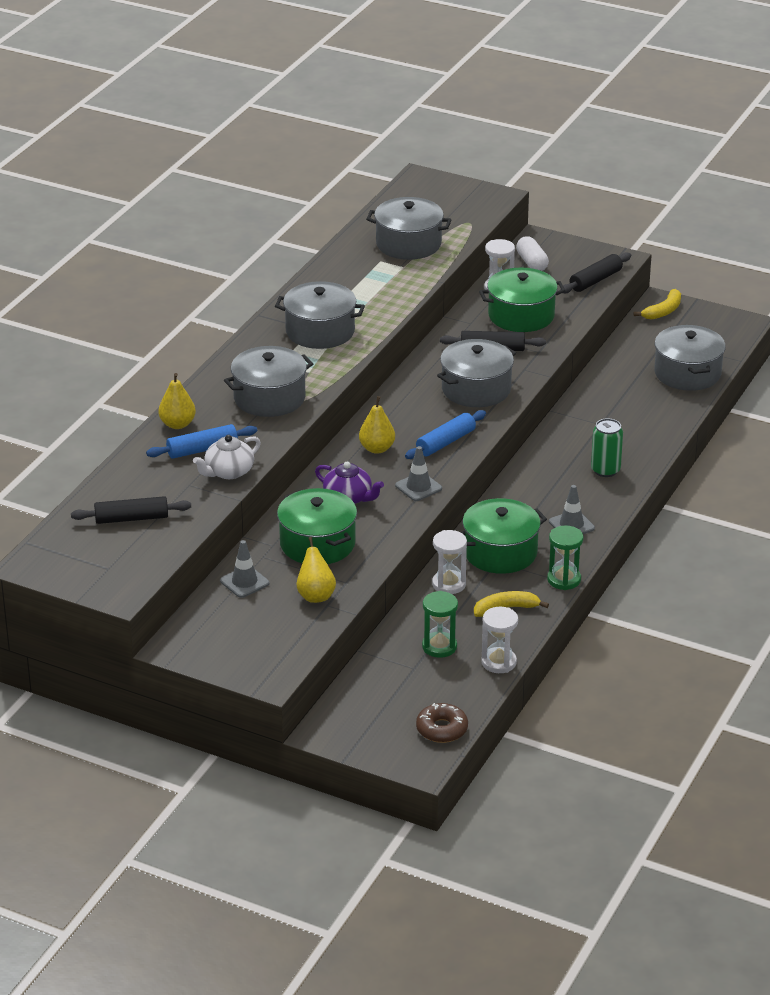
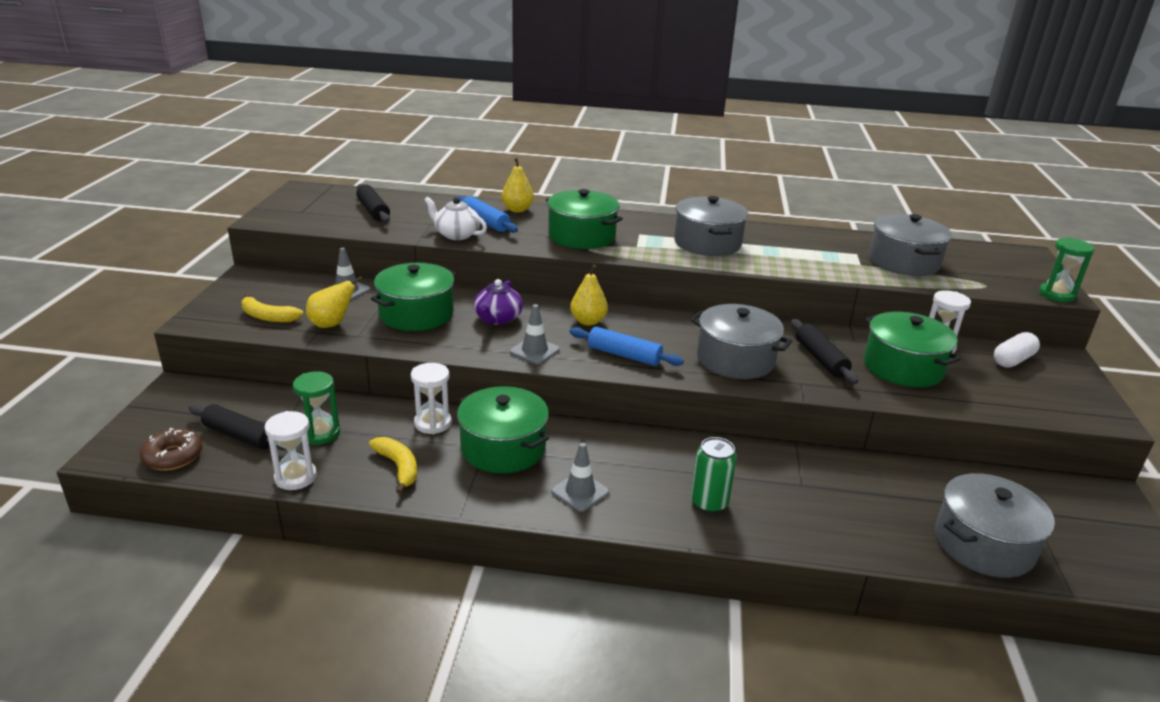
camera: 70 degrees right, 5 degrees down
grey pot [224,346,313,417] -> green pot [545,189,623,249]
green hourglass [547,526,583,590] -> green hourglass moved to [1039,238,1094,302]
black rolling pin [563,252,631,293] -> black rolling pin moved to [189,404,287,450]
yellow banana [633,289,681,320] -> yellow banana moved to [241,294,303,322]

